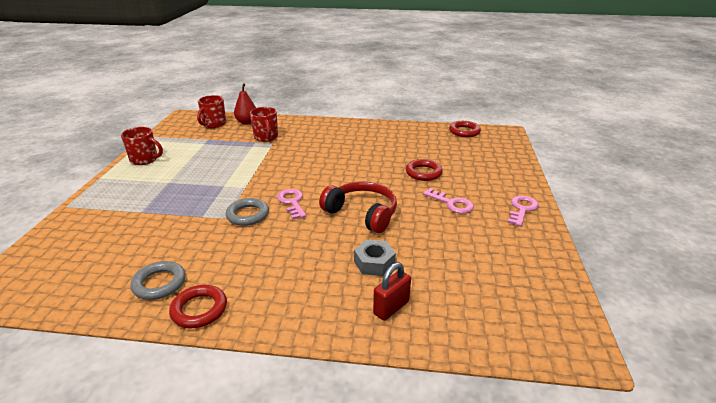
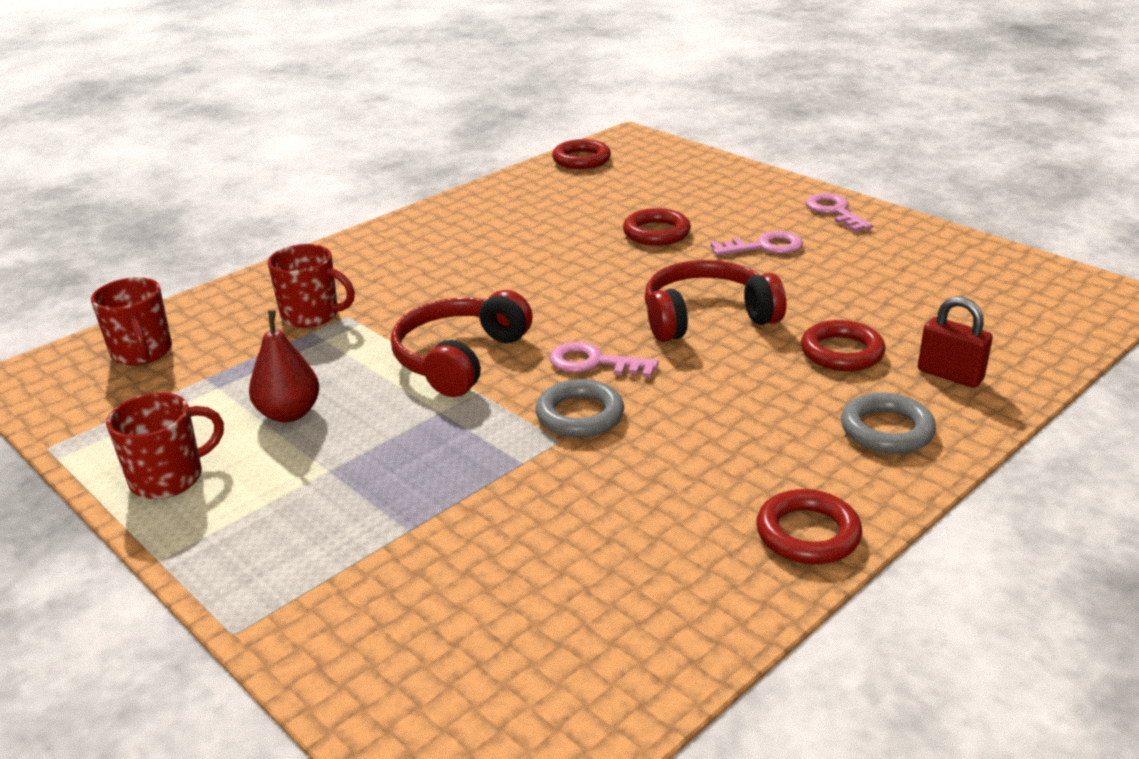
camera: 50 degrees left, 0 degrees up
grey ring [130,261,186,300] -> grey ring moved to [841,392,936,454]
red pear [234,83,256,124] -> red pear moved to [249,310,319,422]
grey nut [354,240,396,276] -> red ring [801,320,885,371]
red padlock [373,262,411,321] -> red padlock turned 45 degrees counterclockwise [918,297,993,388]
none -> red headphones [391,290,533,397]

